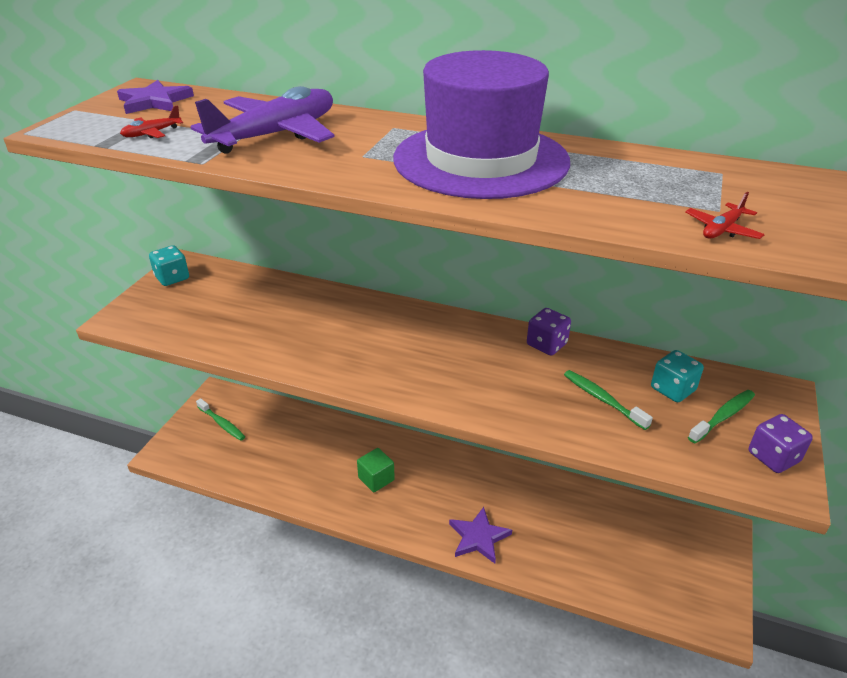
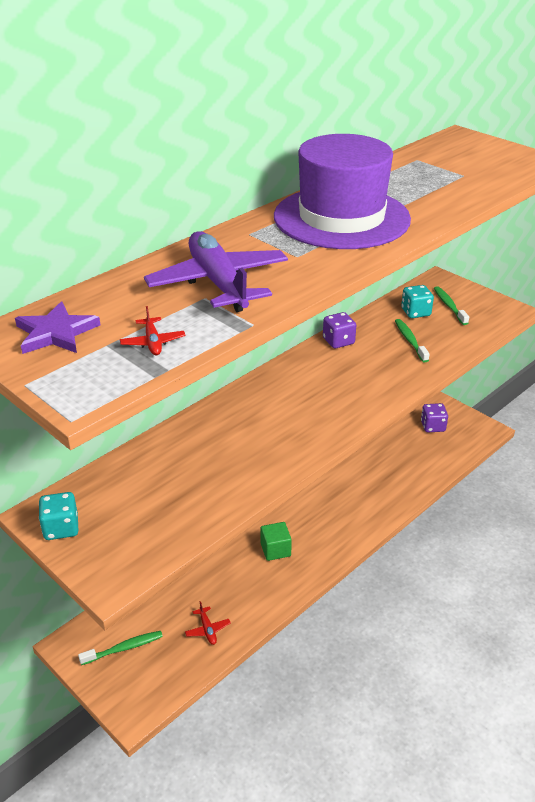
camera: 65 degrees left, 0 degrees up
purple star [449,507,512,564] -> none
green toothbrush [564,370,653,430] -> green toothbrush turned 90 degrees clockwise [395,319,430,363]
red plane [685,192,765,239] -> red plane moved to [185,601,231,645]
purple dice [749,414,813,473] -> purple dice moved to [421,403,448,432]

